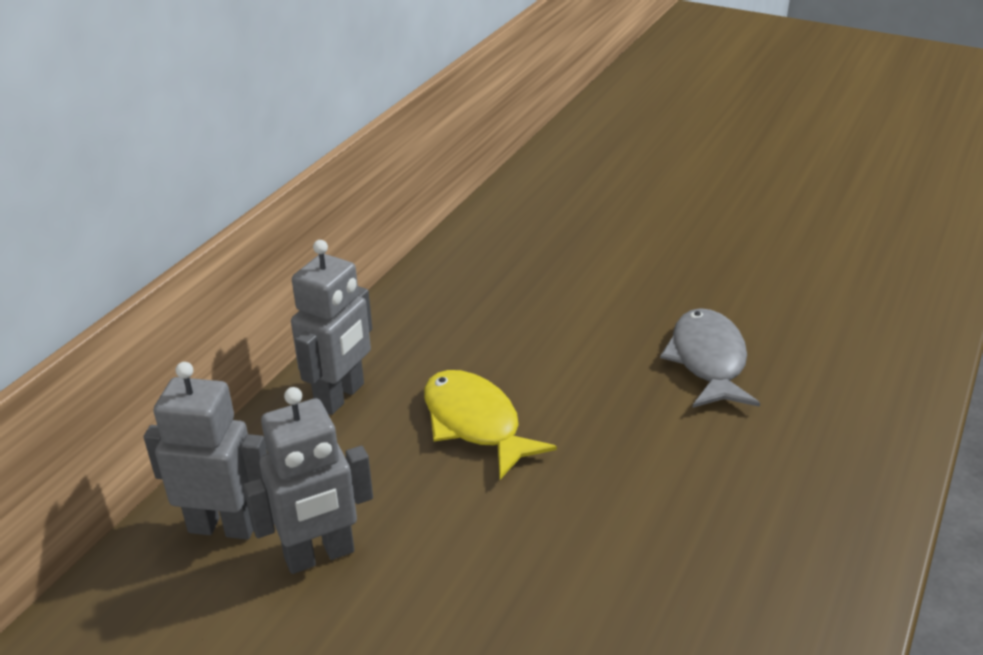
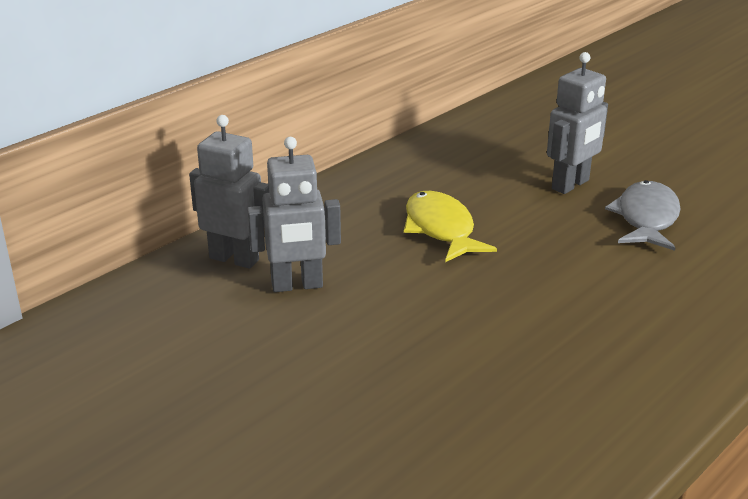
camera: 15 degrees right, 5 degrees down
grey robot [291,240,372,415] -> grey robot moved to [547,52,608,194]

